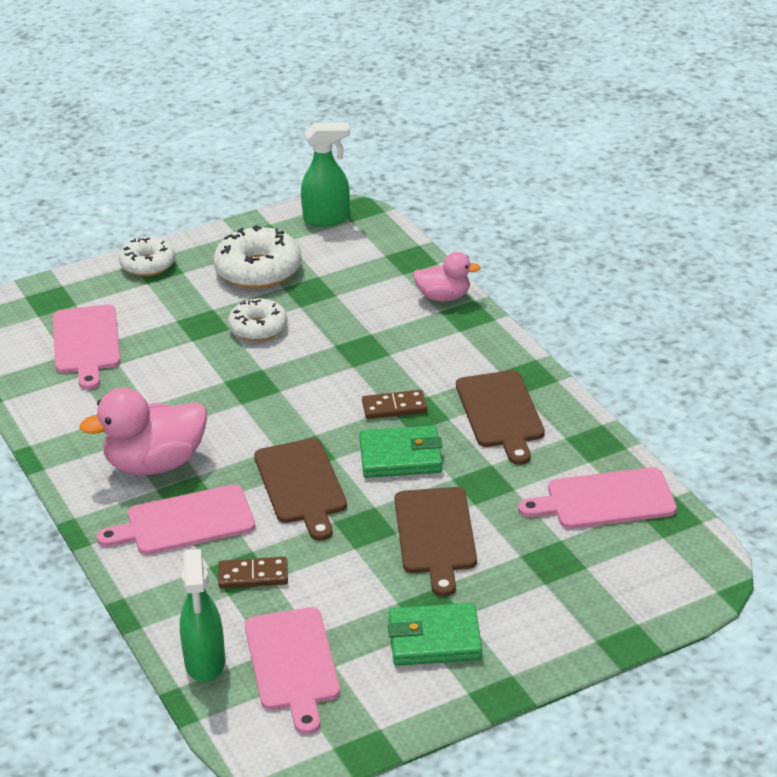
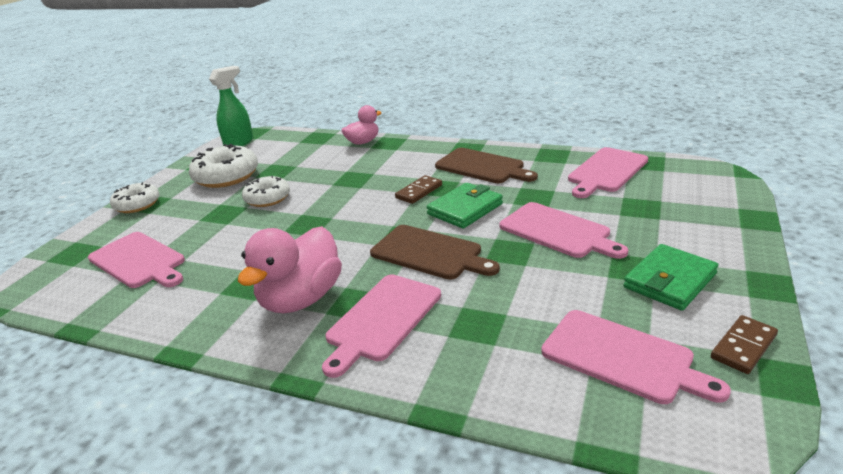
camera: 40 degrees left, 5 degrees down
green spray bottle [180,549,225,682] -> none
brown domino [218,557,288,589] -> brown domino moved to [711,315,778,374]
brown cutting board [395,487,477,597] -> pink cutting board [500,202,628,259]

